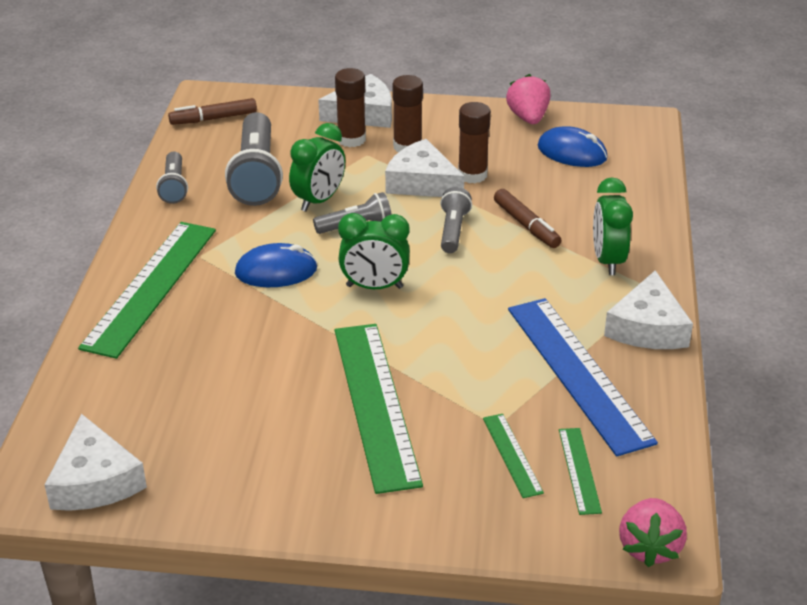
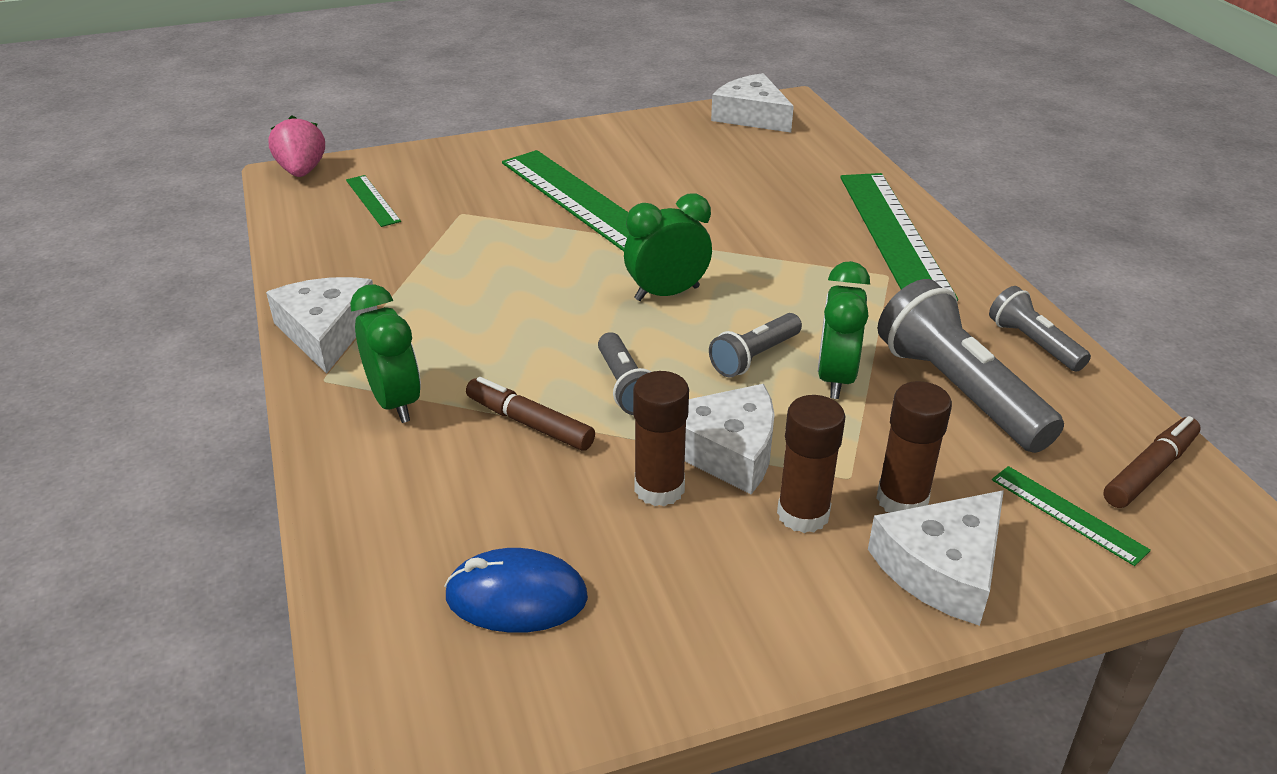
camera: 155 degrees right, 0 degrees up
blue mouse [235,243,317,287] -> none
green ruler [483,414,544,498] -> green ruler moved to [992,466,1151,566]
pink strawberry [506,74,551,124] -> none
blue ruler [508,298,658,457] -> none

